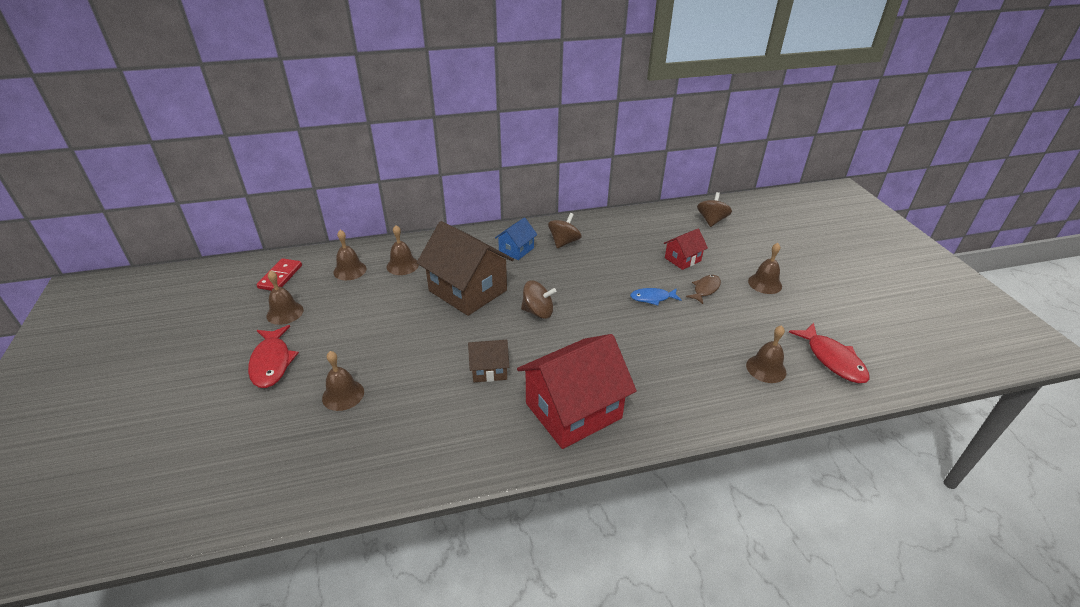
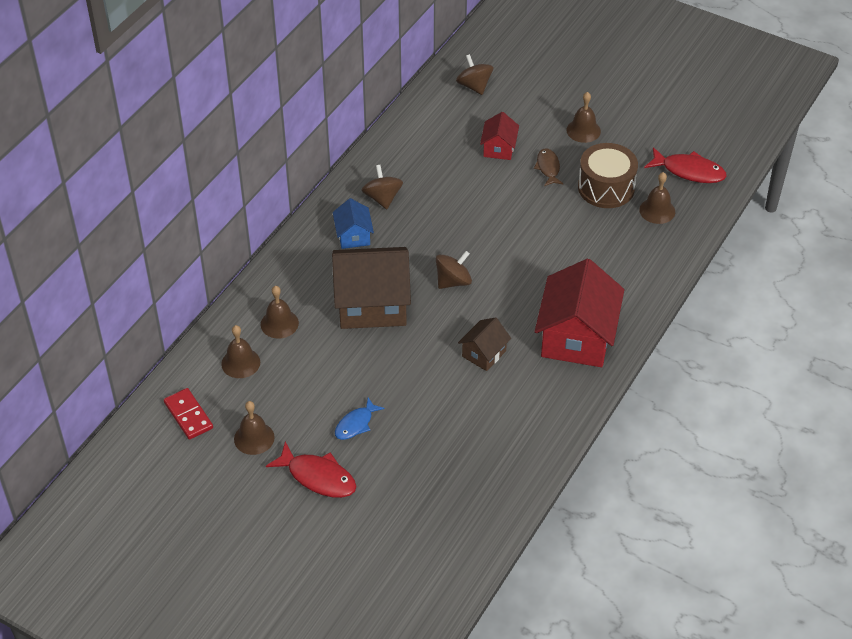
camera: 45 degrees left, 10 degrees up
brown bell [322,351,364,411] -> none
blue fish [630,288,681,306] -> blue fish moved to [335,398,385,440]
none -> brown drum [578,143,638,208]

